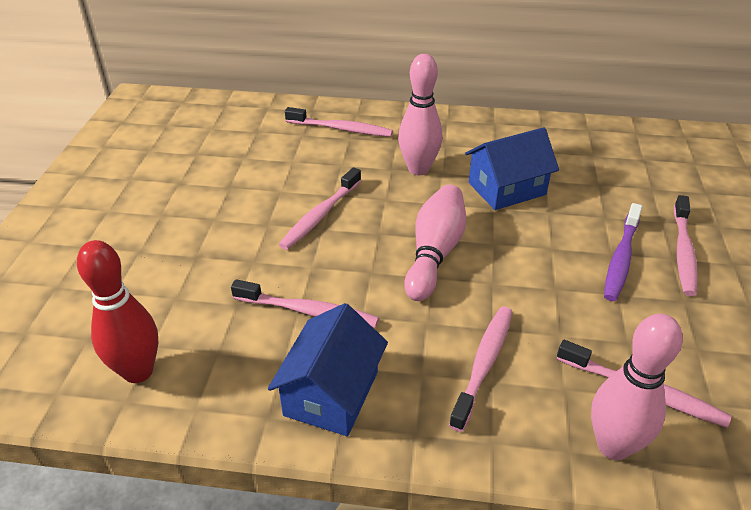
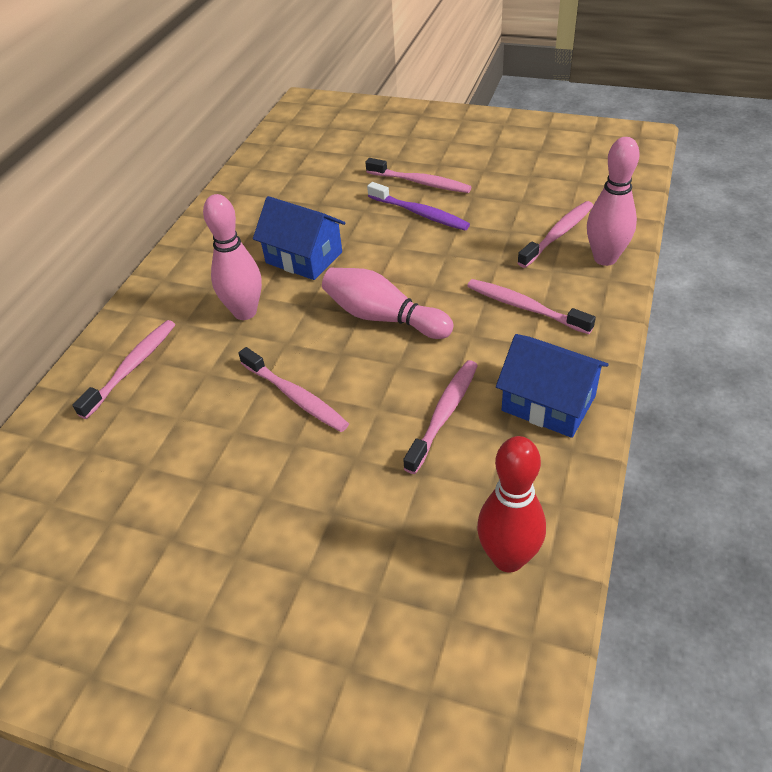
camera: 75 degrees left, 5 degrees up
blue house [465,127,559,210] -> blue house turned 45 degrees counterclockwise [253,196,345,280]

